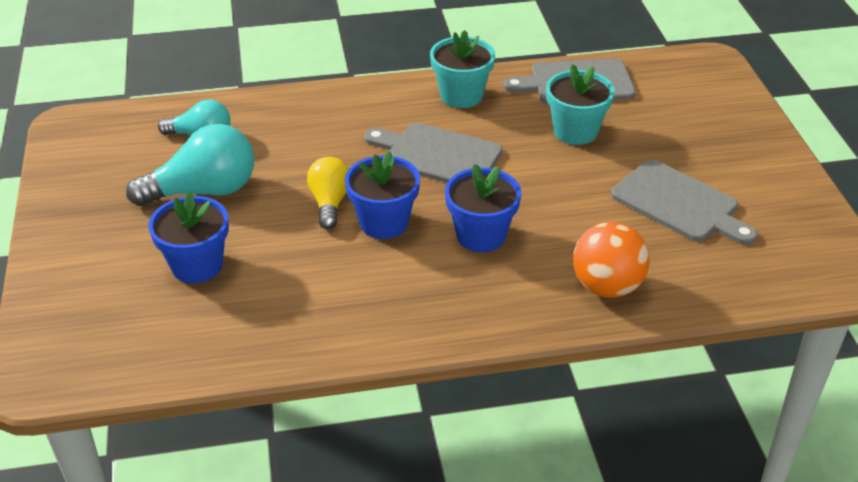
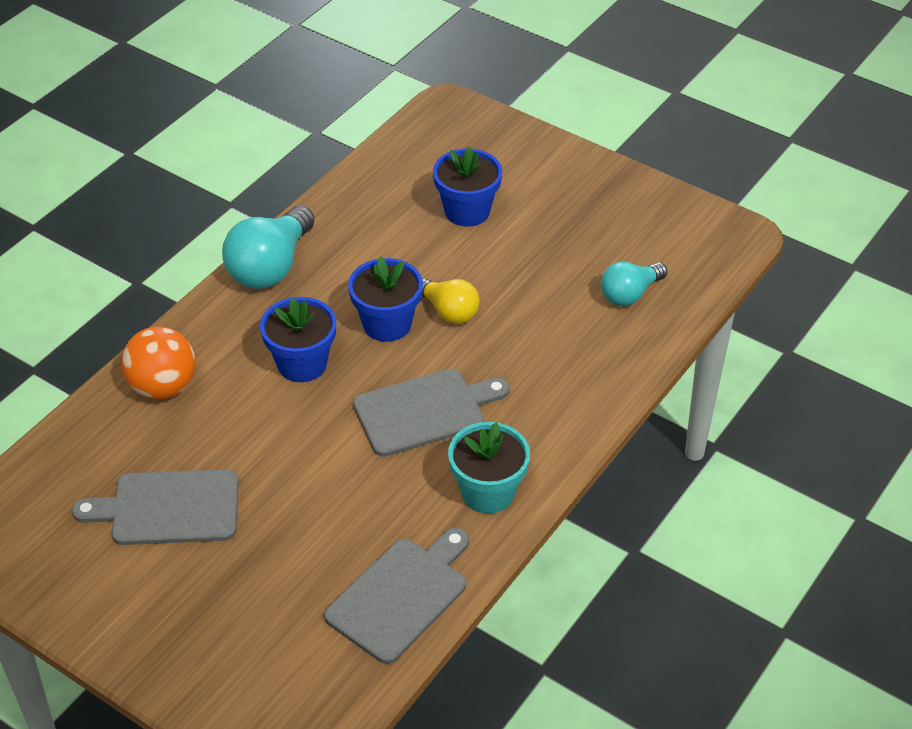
camera: 135 degrees right, 5 degrees up
turquoise light bulb [126,124,254,206] -> turquoise light bulb moved to [222,205,315,289]
turquoise flower pot [546,64,615,145] -> none

